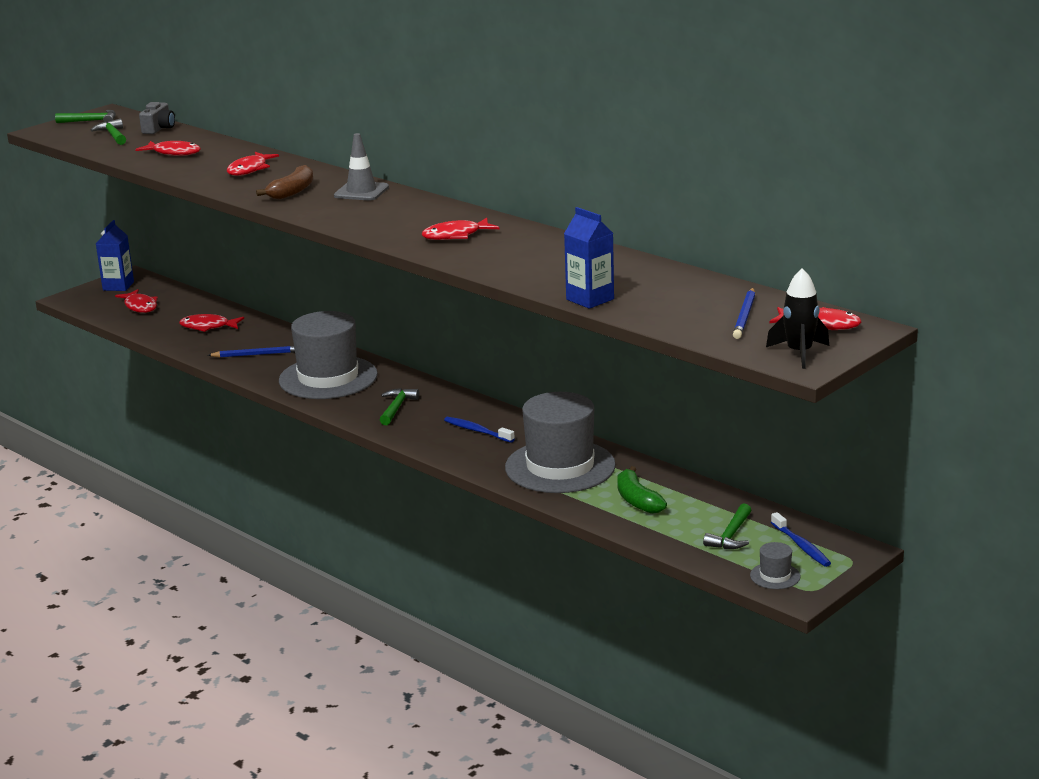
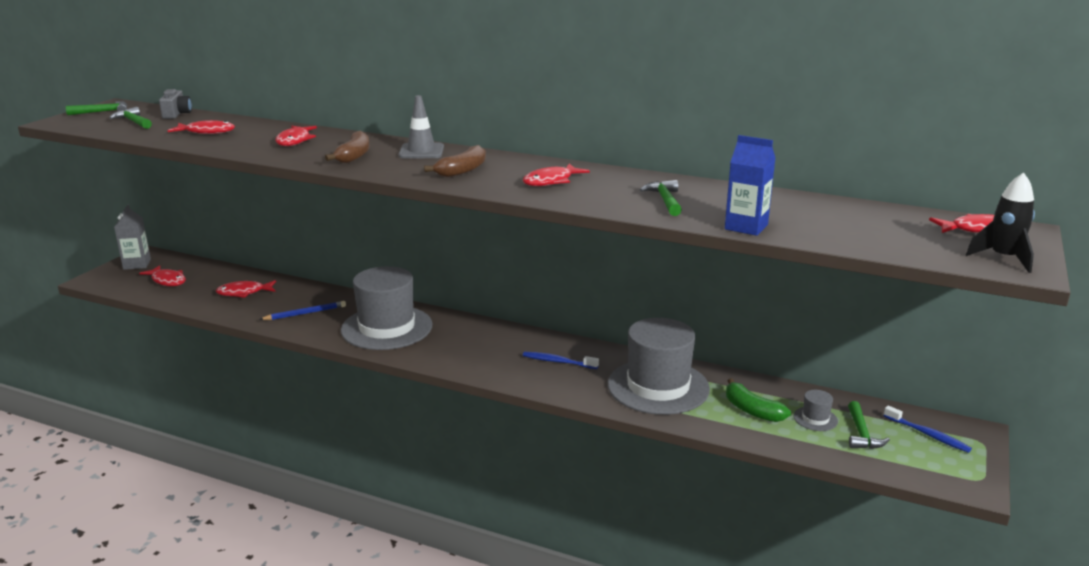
camera: 20 degrees left, 0 degrees up
blue carton [96,220,134,291] -> grey carton [114,205,151,270]
green hammer [380,388,419,425] -> green hammer moved to [640,180,682,216]
blue pencil [733,288,755,339] -> none
grey hat [750,542,800,589] -> grey hat moved to [793,390,838,431]
none -> brown banana [424,145,486,178]

